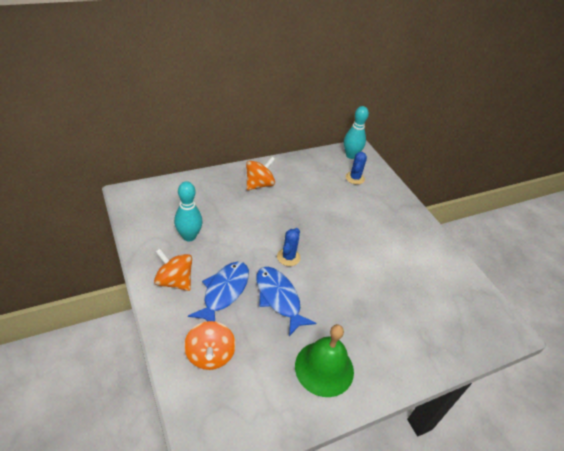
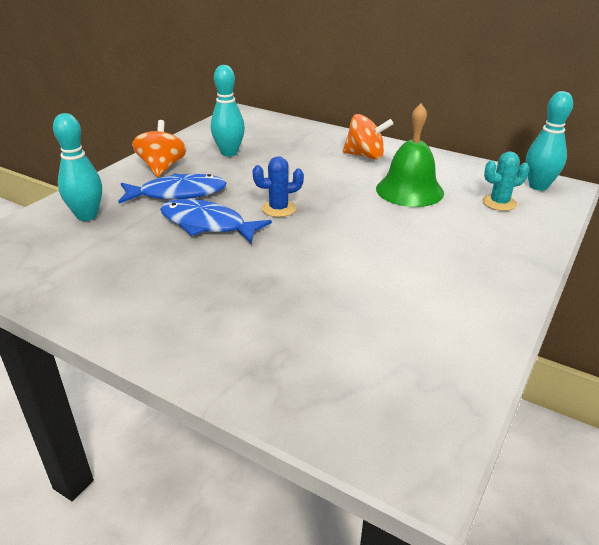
camera: 60 degrees right, 10 degrees down
orange spinning top [184,321,236,370] -> turquoise bowling pin [53,113,102,221]
blue fish [256,267,316,336] -> blue fish turned 90 degrees counterclockwise [160,199,272,243]
green bell [295,324,354,397] -> green bell moved to [376,103,444,207]
blue cactus [346,152,367,185] -> turquoise cactus [482,151,529,211]

